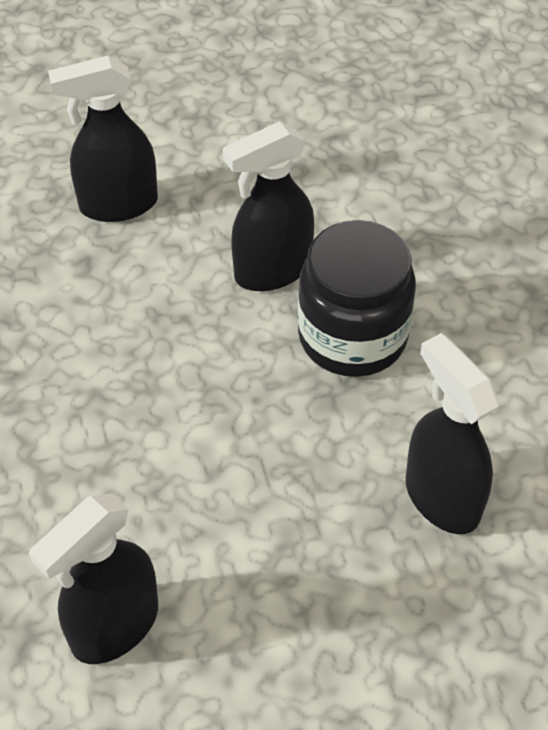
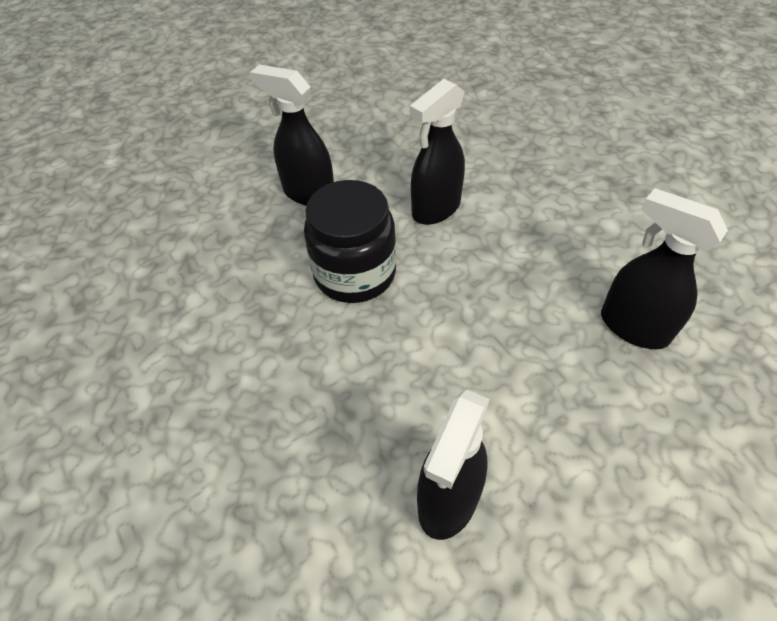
camera: 15 degrees left, 0 degrees up
black spray bottle [48,56,158,222] -> black spray bottle turned 60 degrees clockwise [250,65,334,206]
black jar [298,220,416,377] -> black jar moved to [304,180,396,303]

